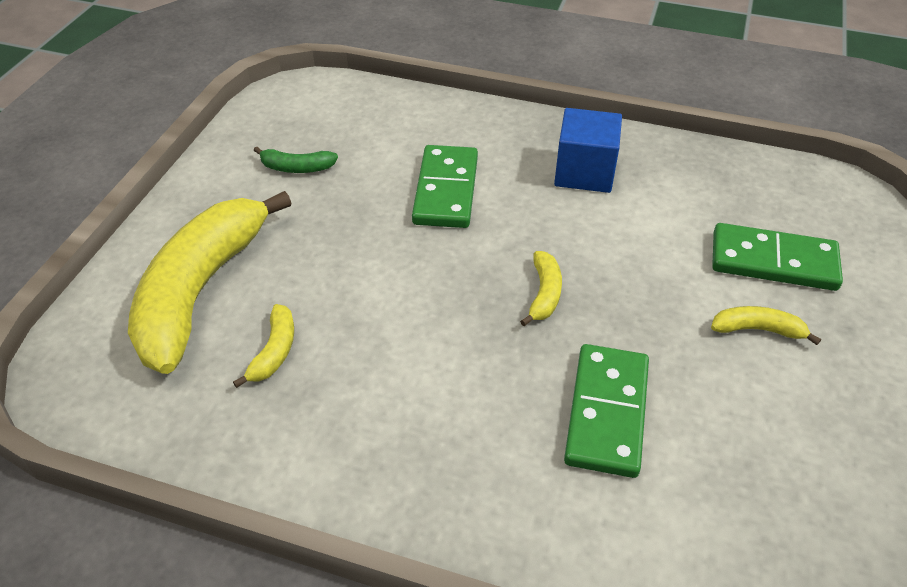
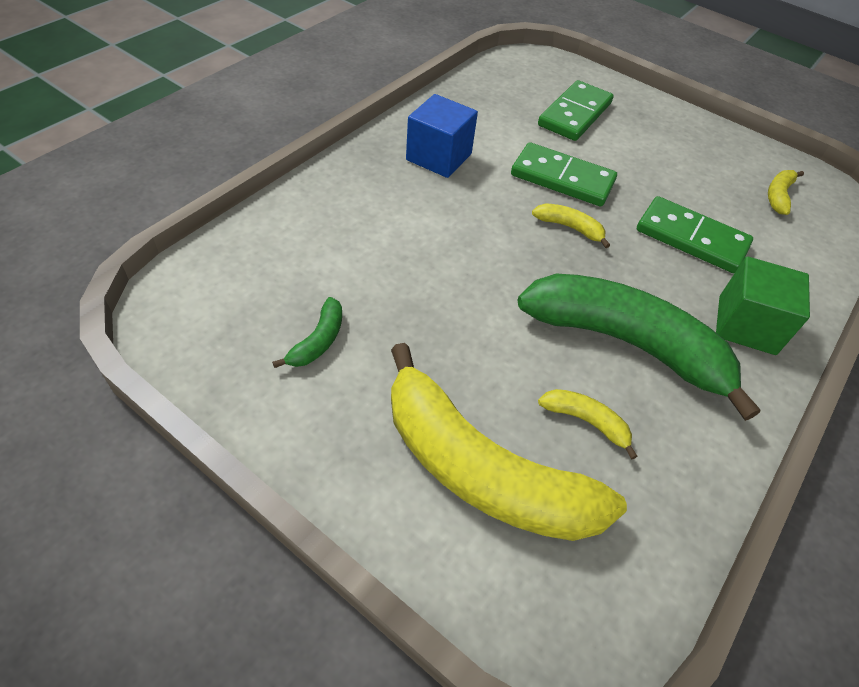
camera: 75 degrees left, 5 degrees up
green domino [412,145,478,228] -> green domino moved to [511,142,617,206]
yellow banana [711,306,821,345] -> yellow banana moved to [768,170,804,215]
none -> green banana [518,273,761,421]
none -> green cube [716,256,810,355]

